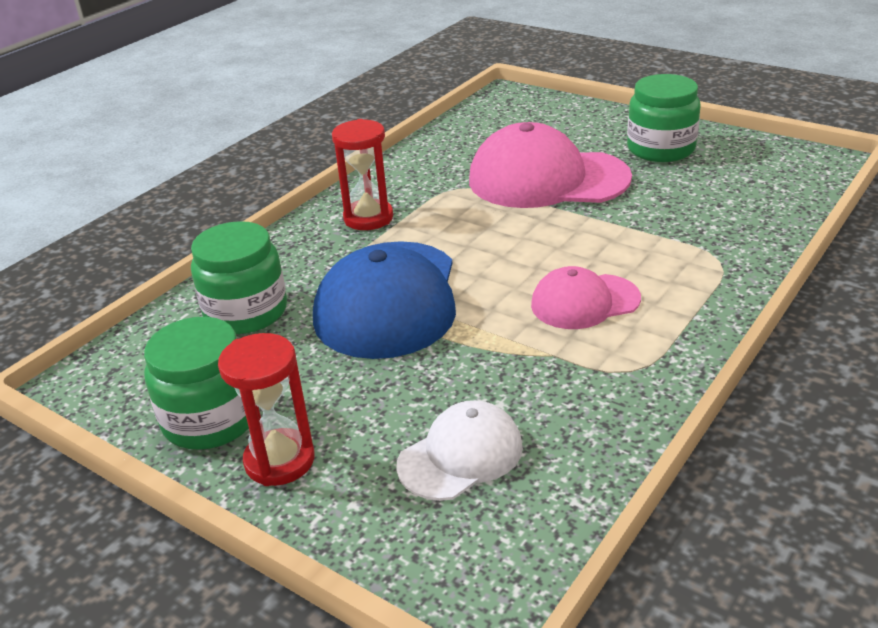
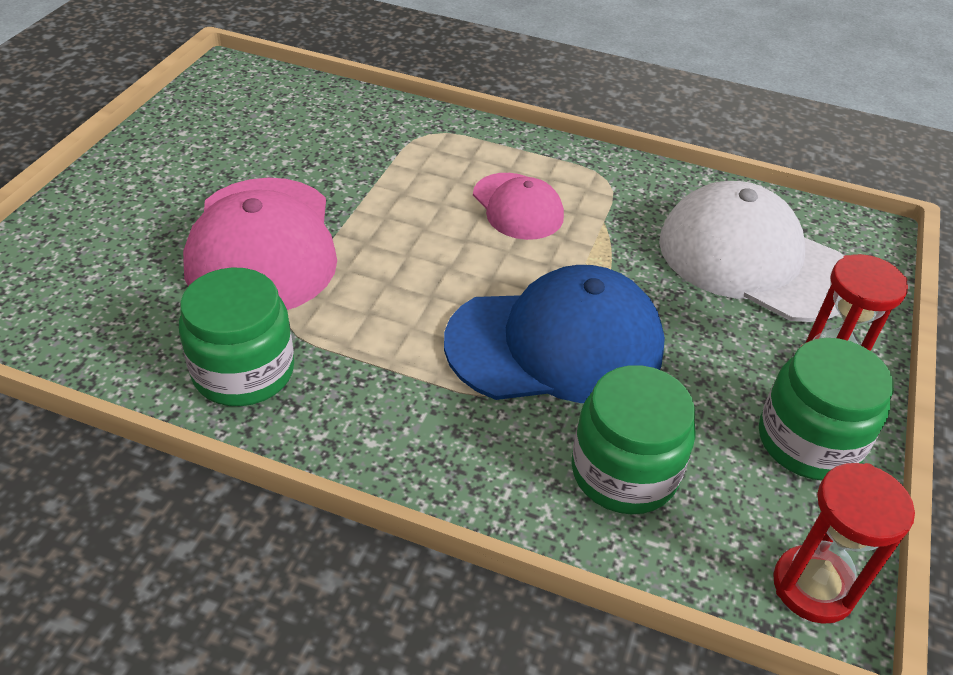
camera: 110 degrees left, 10 degrees up
red hourglass [332,119,393,230] -> red hourglass moved to [773,463,915,624]
white cap [396,400,523,501] -> white cap [659,181,844,322], size x1.79
green jar [627,74,701,162] -> green jar moved to [179,267,294,406]

